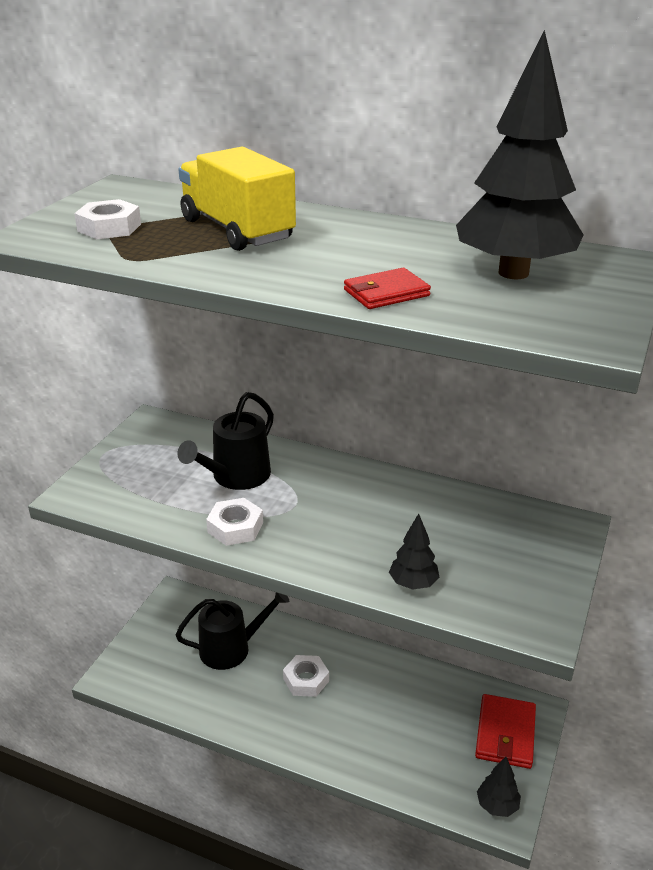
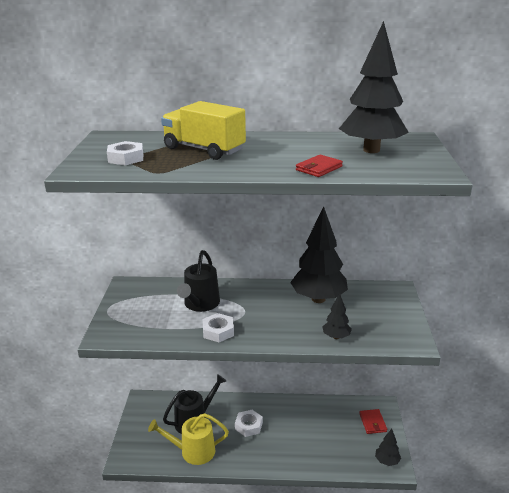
camera: 20 degrees left, 5 degrees down
red wallet [475,694,536,769] -> red wallet [359,409,387,434], size x0.65
none -> yellow watering can [148,413,229,465]
none -> black tree [290,206,348,303]

